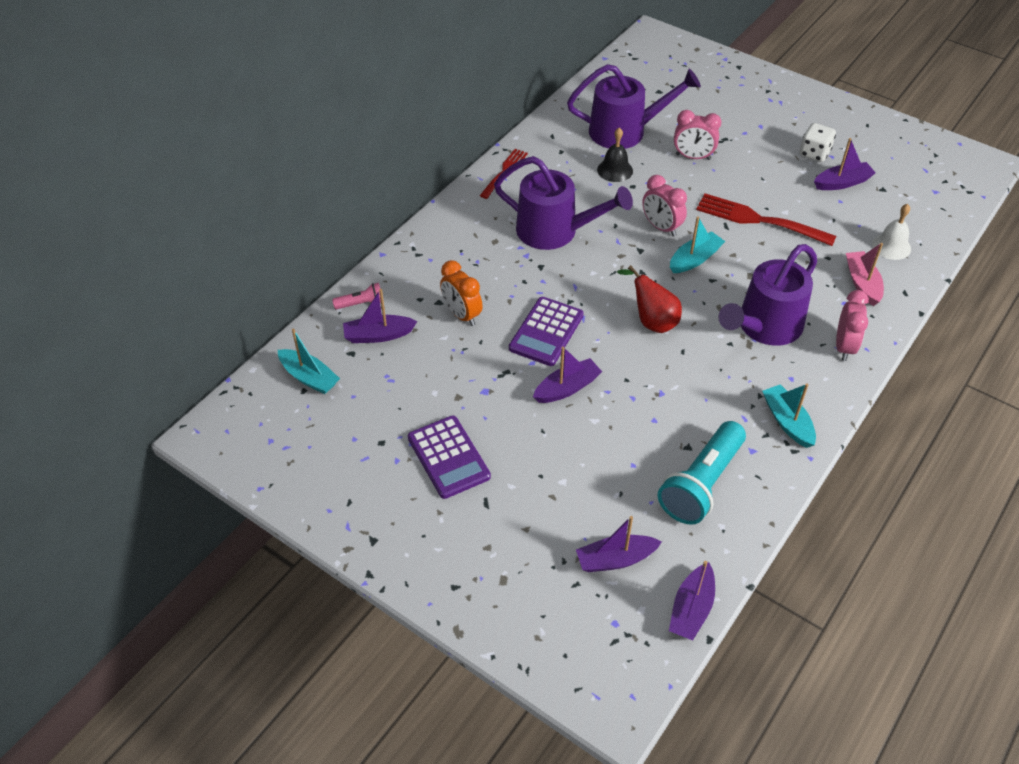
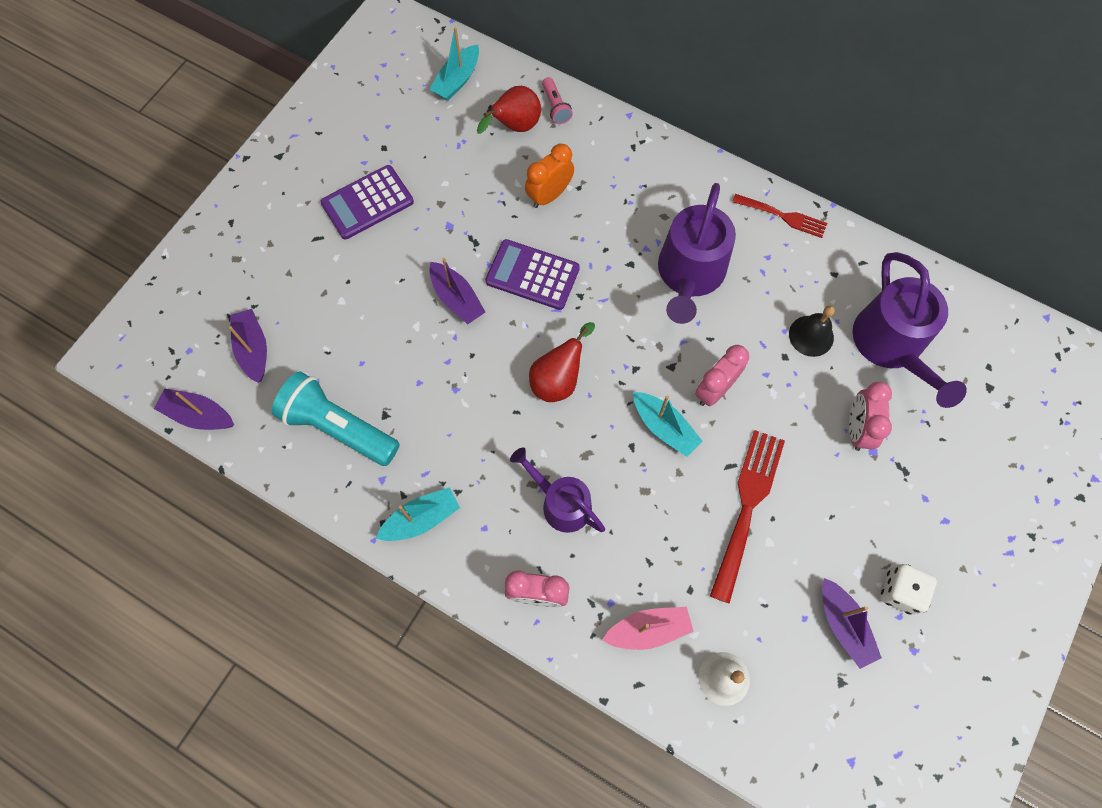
camera: 85 degrees right, 20 degrees up
purple boat [343,289,417,343] -> red pear [477,86,541,134]
purple watering can [718,244,817,346] -> purple watering can [510,447,605,533], size x0.64

